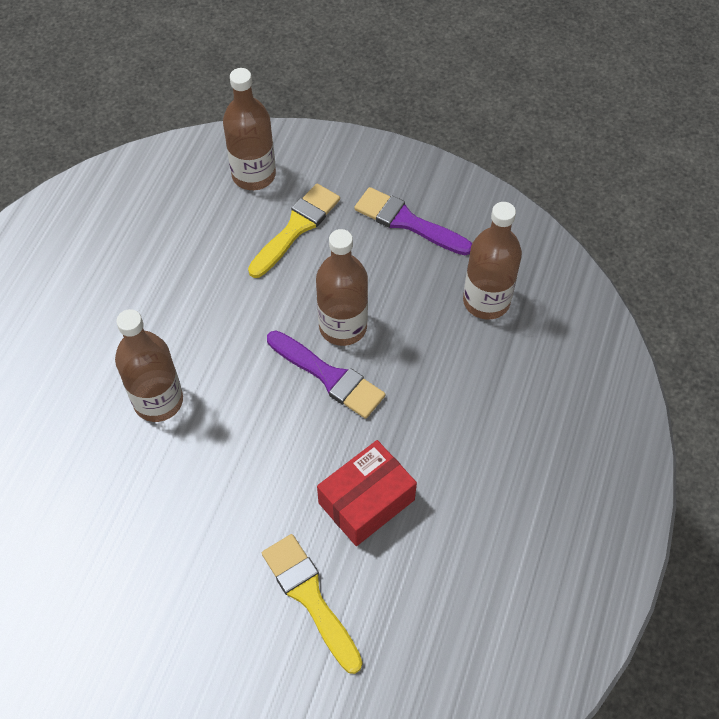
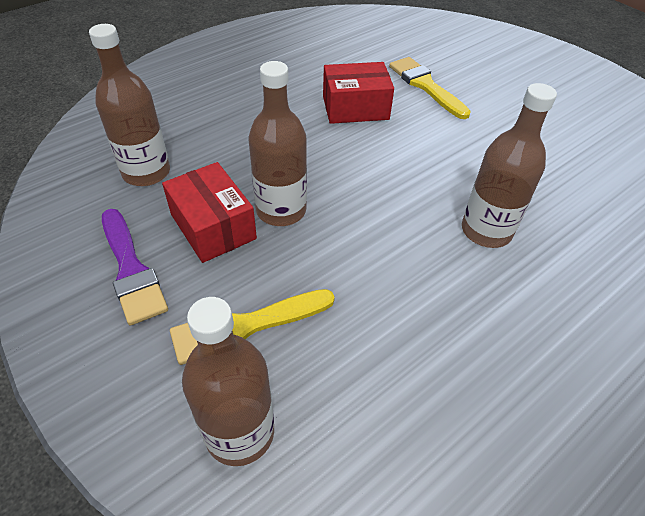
camera: 150 degrees left, 10 degrees down
yellow brush [262,534,363,674] -> yellow brush turned 150 degrees clockwise [389,57,471,119]
purple brush [267,330,386,419] -> none
none -> red box [162,162,257,263]

